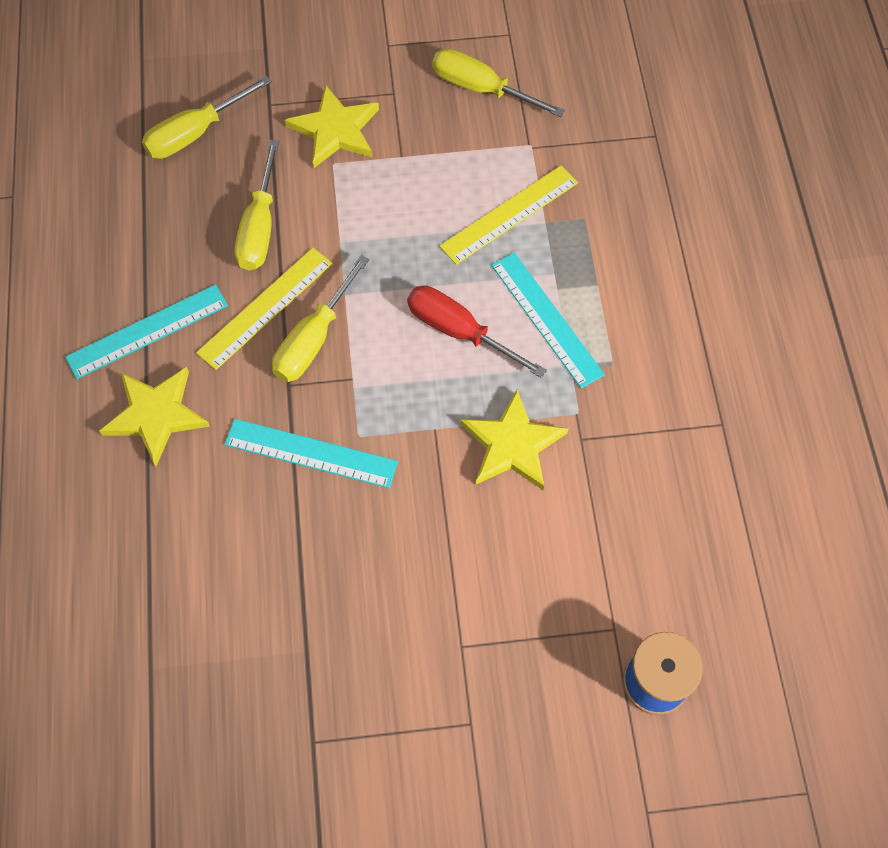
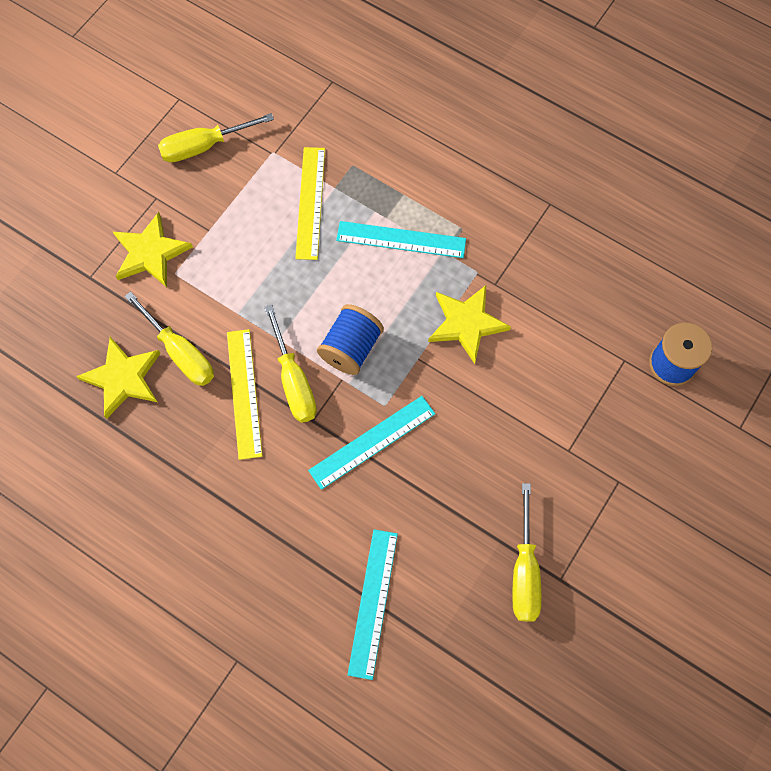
camera: 50 degrees left, 5 degrees up
turquoise ruler [65,284,228,379] -> turquoise ruler moved to [348,529,398,680]
yellow star [99,367,210,466] -> yellow star moved to [76,337,161,419]
yellow screwdriver [142,76,272,159] -> yellow screwdriver moved to [512,483,541,622]
red screwdriver [407,285,547,378] -> none
none -> blue spool [317,304,384,375]

